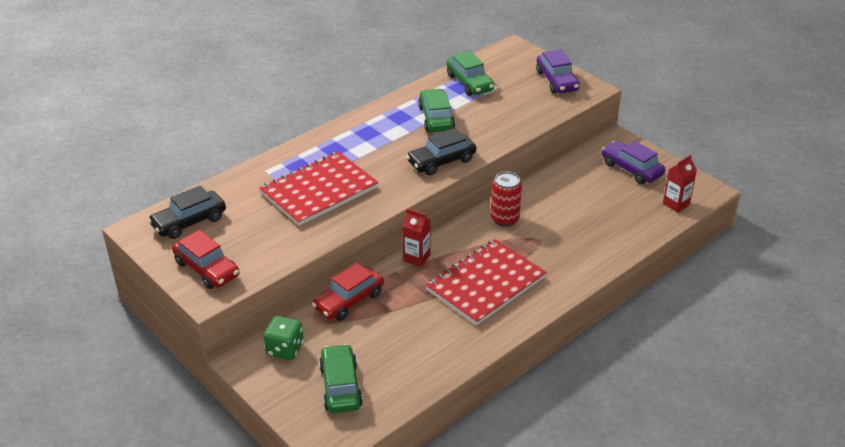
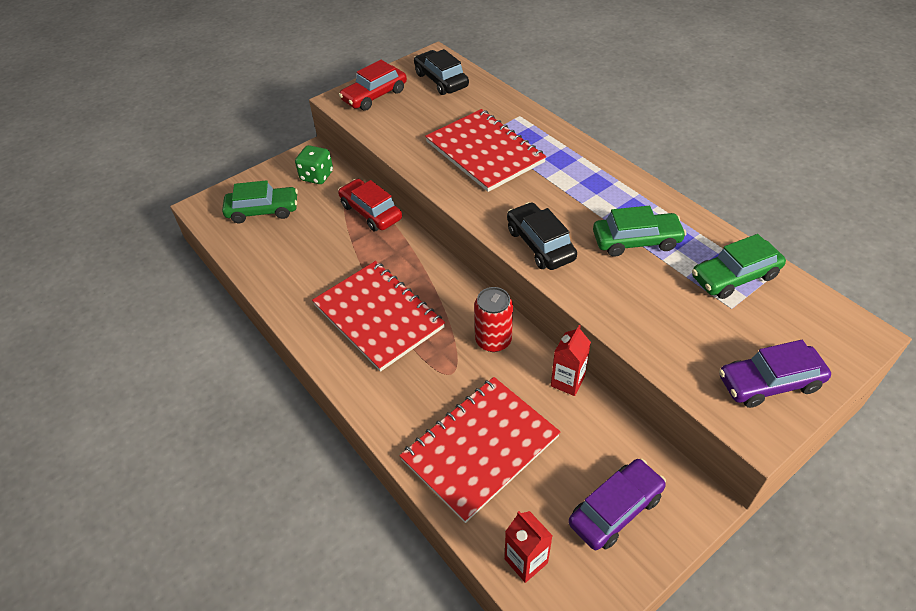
camera: 95 degrees right, 10 degrees up
red carton [402,209,430,267] -> red carton moved to [551,325,591,396]
none -> red notebook [399,377,560,523]

